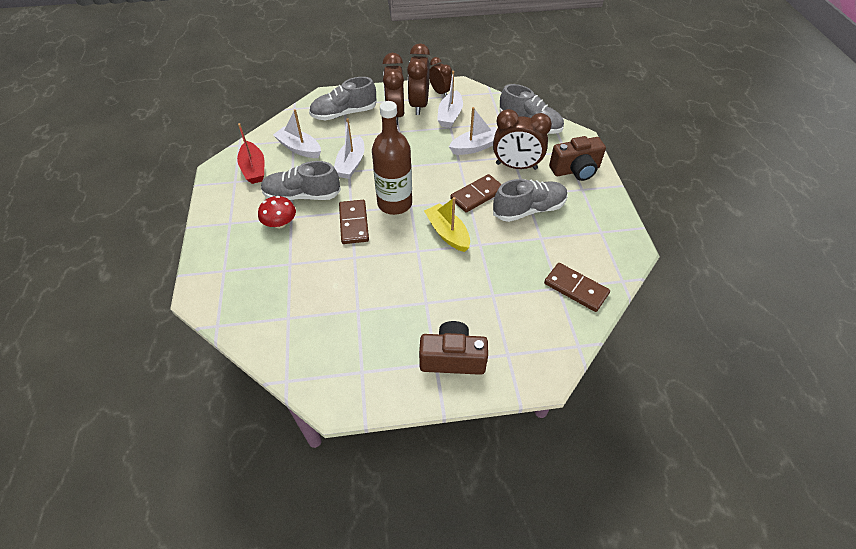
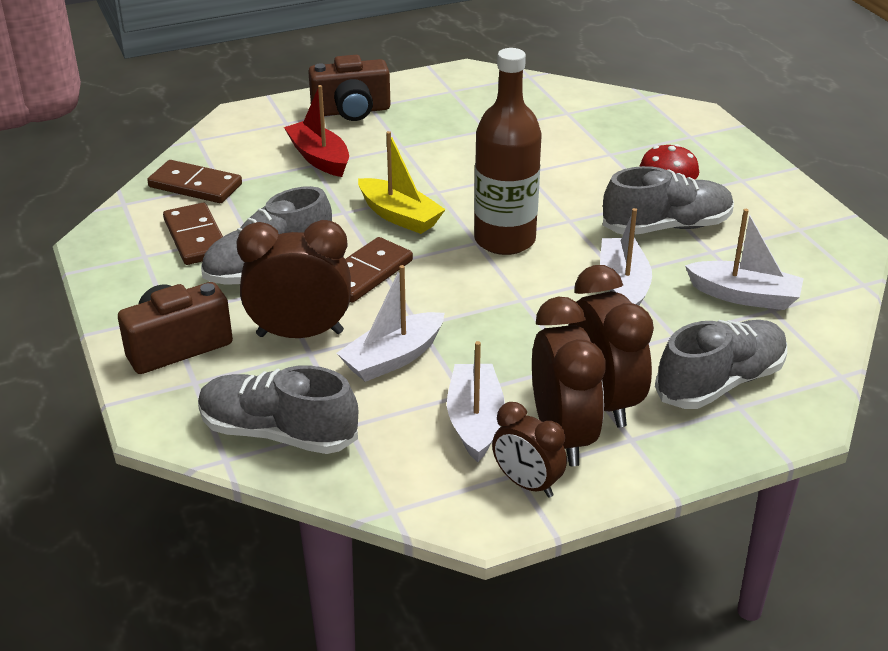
camera: 165 degrees right, 15 degrees down
red boat [237,123,264,184] -> red boat moved to [284,85,349,177]
brown domino [339,200,369,244] -> brown domino moved to [163,203,223,265]

